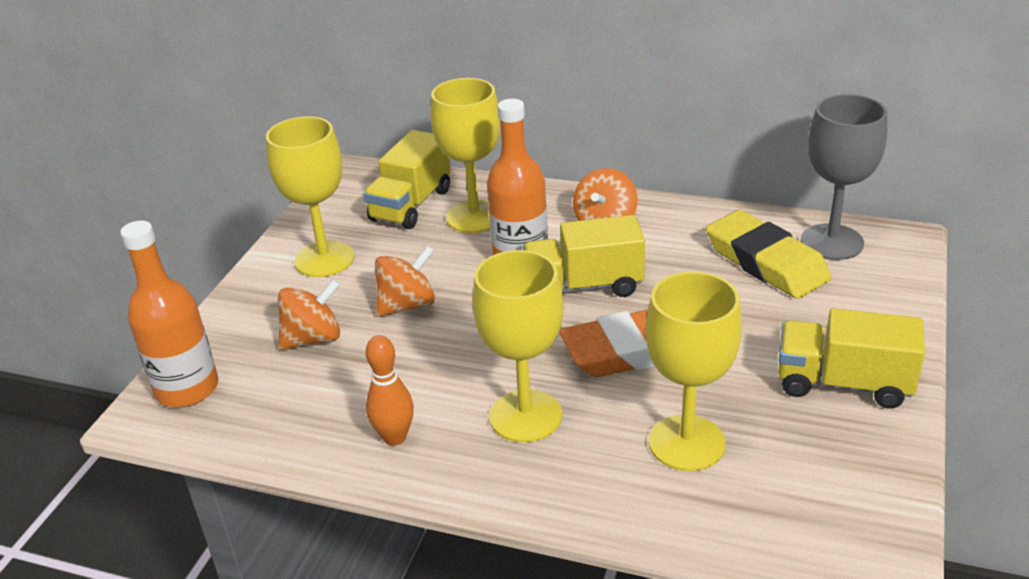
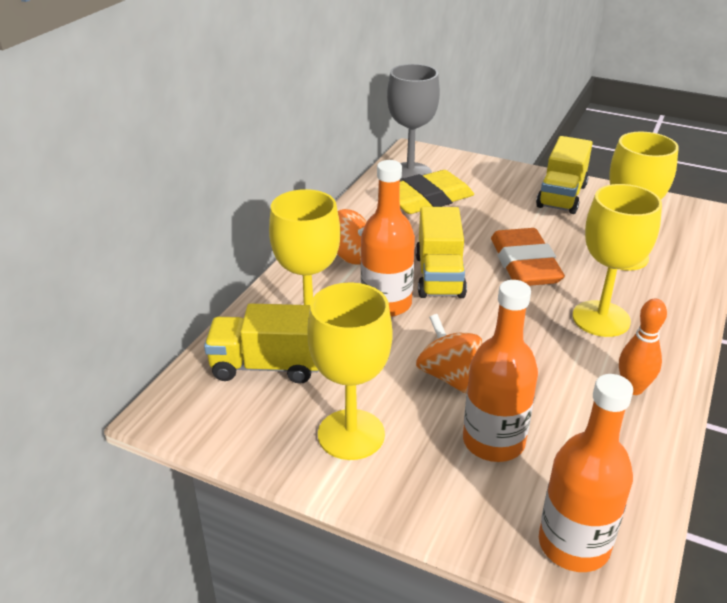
camera: 85 degrees left, 0 degrees up
orange spinning top [278,279,341,350] -> orange bottle [463,280,538,462]
yellow truck [363,130,451,229] -> yellow truck turned 150 degrees clockwise [204,304,319,384]

